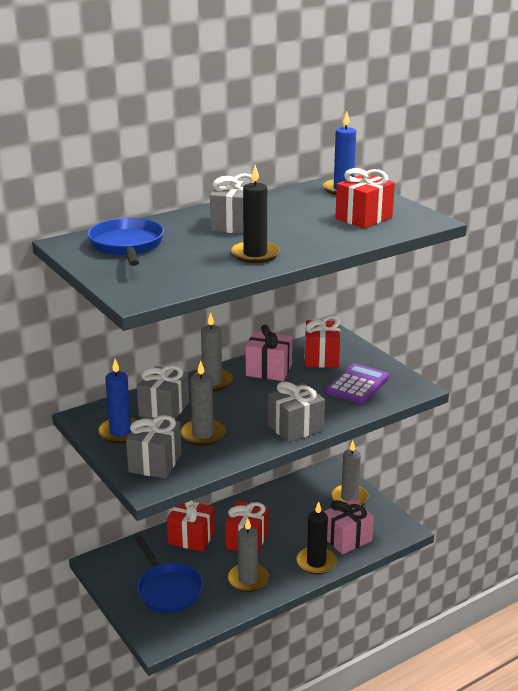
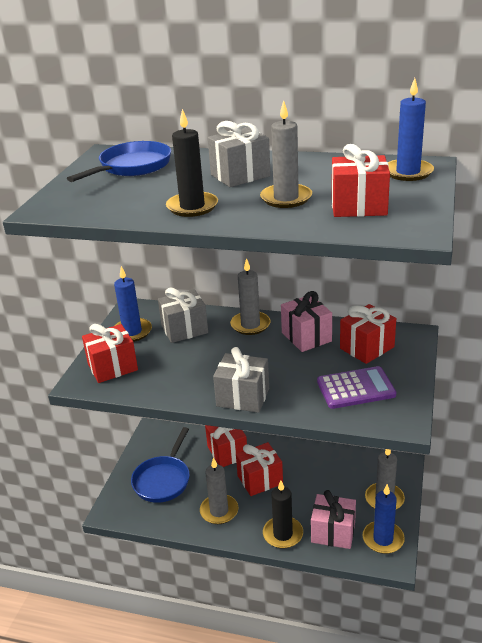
camera: 50 degrees right, 5 degrees up
grey gift [126,415,182,479] -> red gift [82,324,138,383]
grey candle [181,361,225,446] -> grey candle moved to [260,100,312,208]
none -> blue candle [363,484,405,554]

